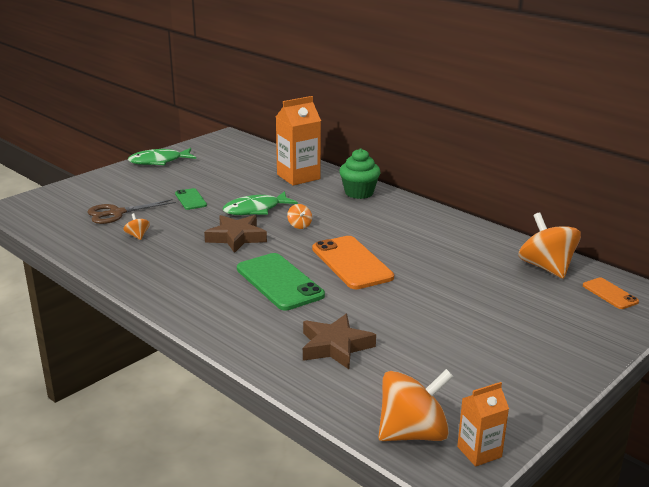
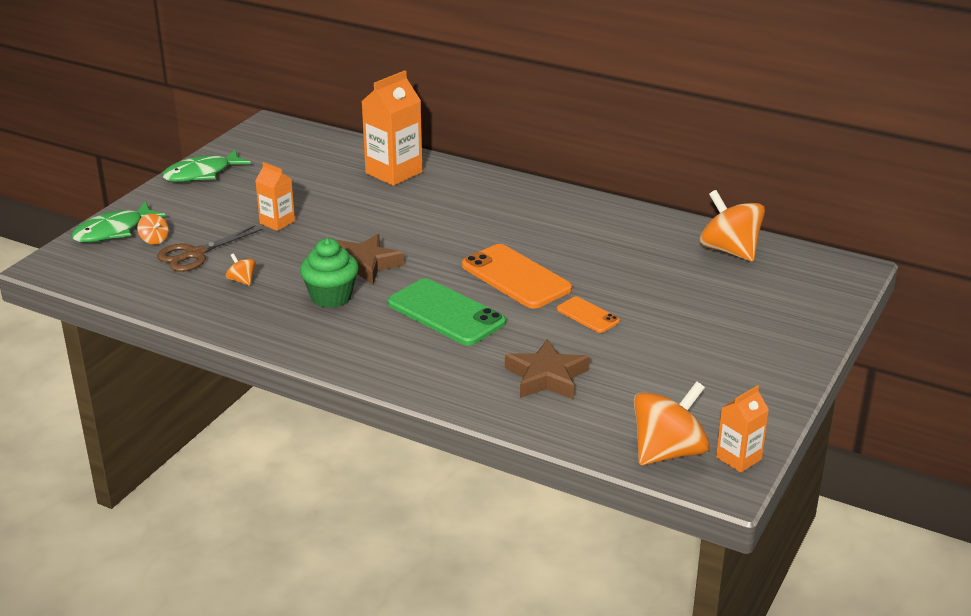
camera: 15 degrees left, 5 degrees up
green phone [175,188,207,210] -> orange carton [256,162,295,231]
green fish [222,191,298,215] -> green fish moved to [71,202,166,242]
orange spinning top [287,204,312,229] -> orange spinning top moved to [137,214,169,244]
green cupcake [339,148,381,199] -> green cupcake moved to [300,238,359,308]
orange phone [583,277,639,309] -> orange phone moved to [557,296,620,333]

